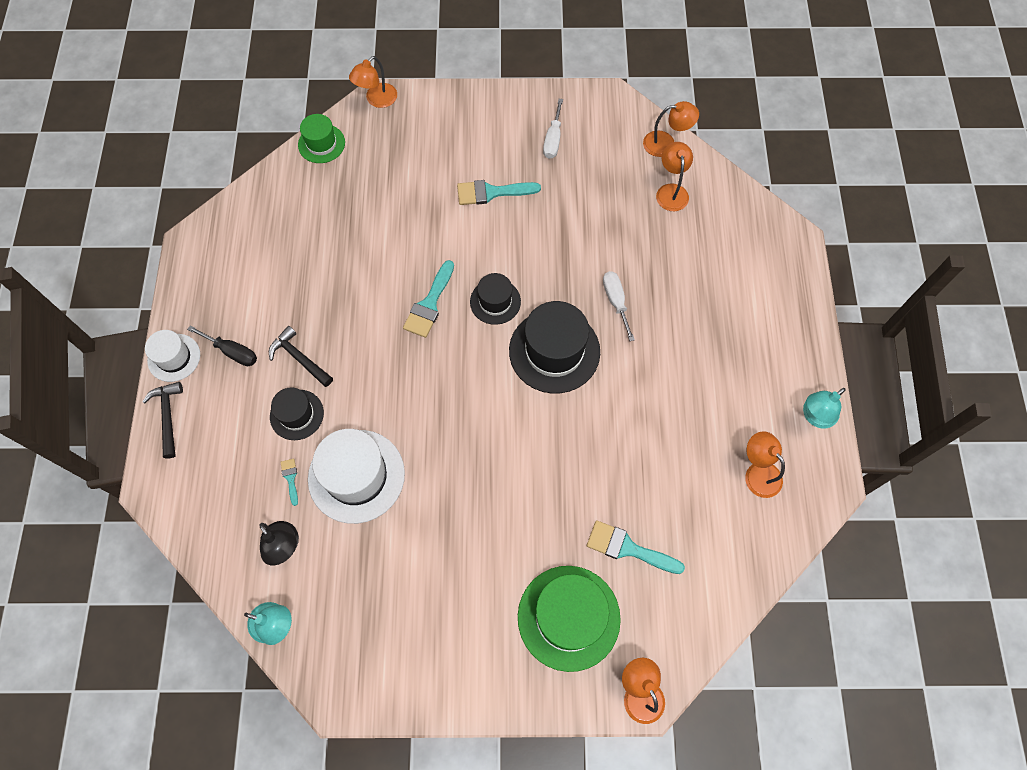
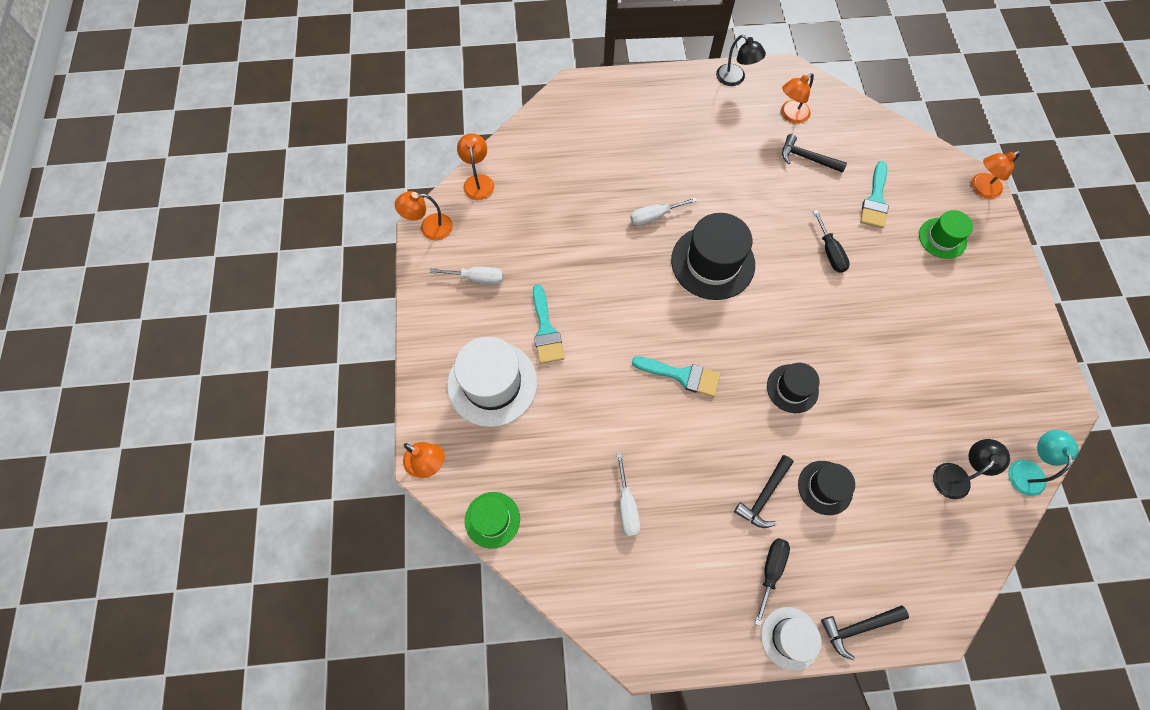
camera: 95 degrees left, 0 degrees up
turquoise brush [280,458,298,506] -> none
white hat [308,429,405,524] -> white hat moved to [447,337,538,427]
black hat [470,273,521,325] -> black hat moved to [767,363,820,413]
green hat [518,566,621,672] -> green hat [919,210,973,259], size x0.57
orange lamp [656,142,693,211] -> orange lamp moved to [395,191,453,240]
turquoise lamp [803,388,846,428] -> black lamp [716,35,766,86]
none -> white screwdriver [616,453,640,537]
none -> black hammer [782,134,847,173]
none -> black screwdriver [813,210,850,273]

